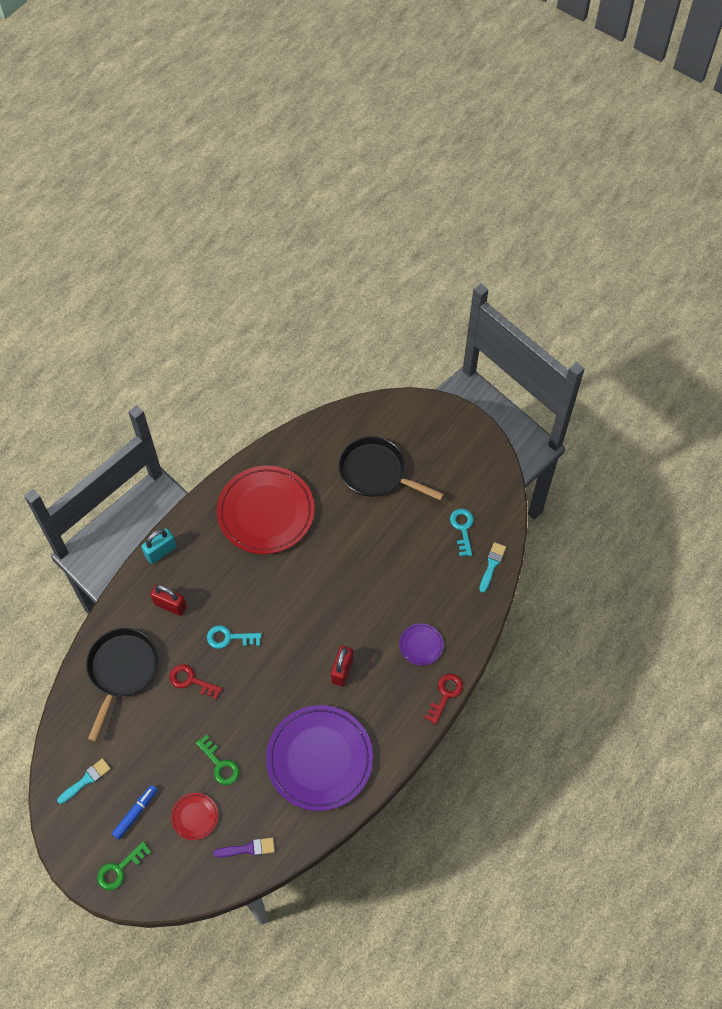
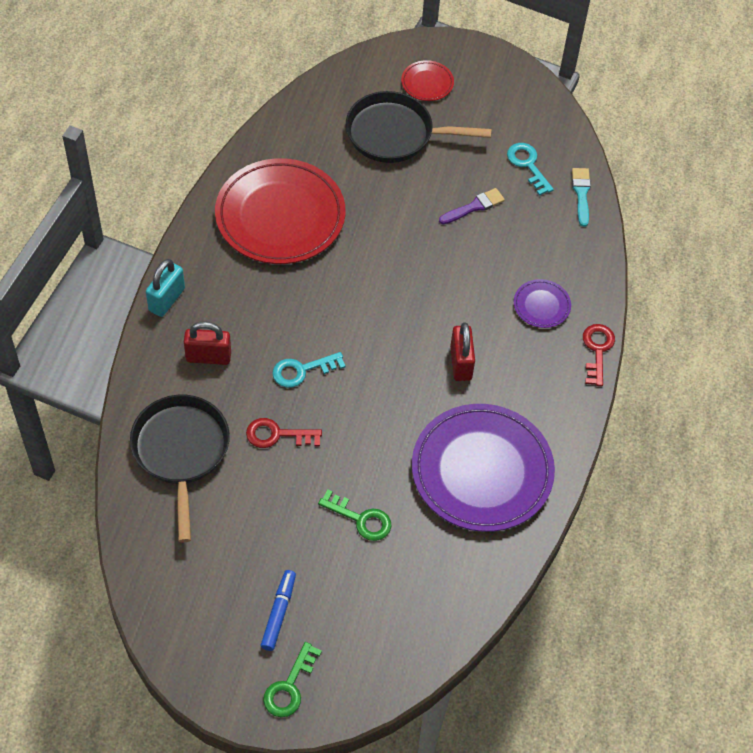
camera: 25 degrees left, 5 degrees down
turquoise brush [57,758,111,804] -> none
red plate [171,793,218,840] -> red plate moved to [401,60,454,101]
purple brush [213,838,275,858] -> purple brush moved to [439,188,505,224]

